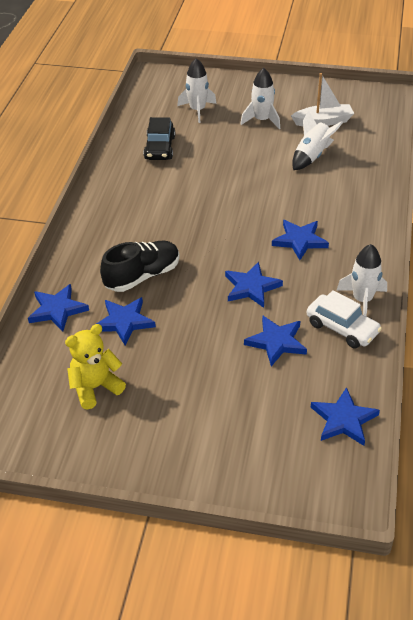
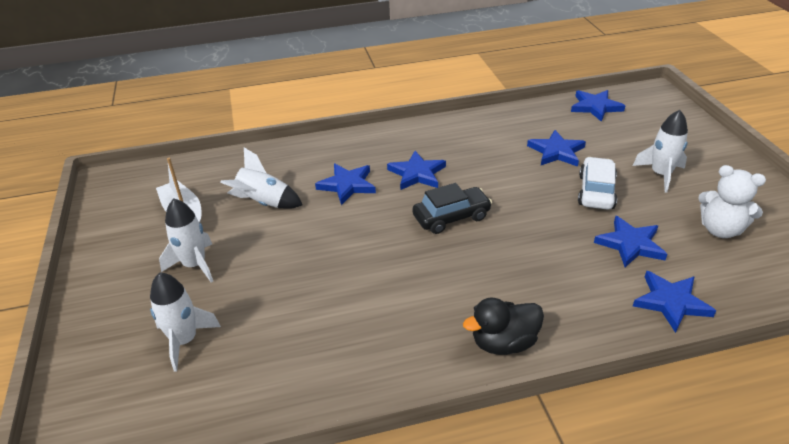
camera: 115 degrees left, 5 degrees down
yellow teddy bear [65,324,126,410] -> white teddy bear [698,165,766,238]
black shoe [100,240,180,292] -> none
black car [144,117,175,160] -> black car moved to [412,183,492,234]
blue star [225,262,283,308] -> blue star moved to [315,164,376,205]
white car [307,290,382,348] -> white car moved to [578,157,617,210]
white rocket [337,244,387,316] -> white rocket moved to [633,110,688,192]
none -> black duck [463,298,544,355]

